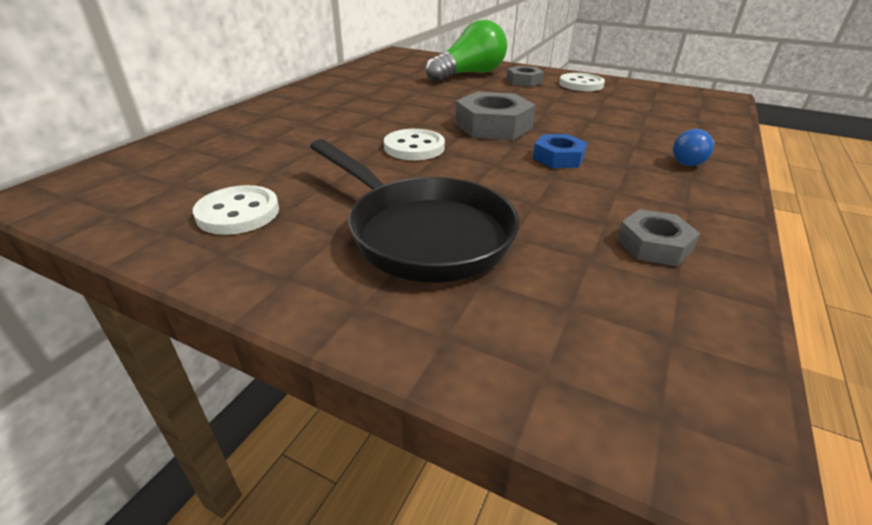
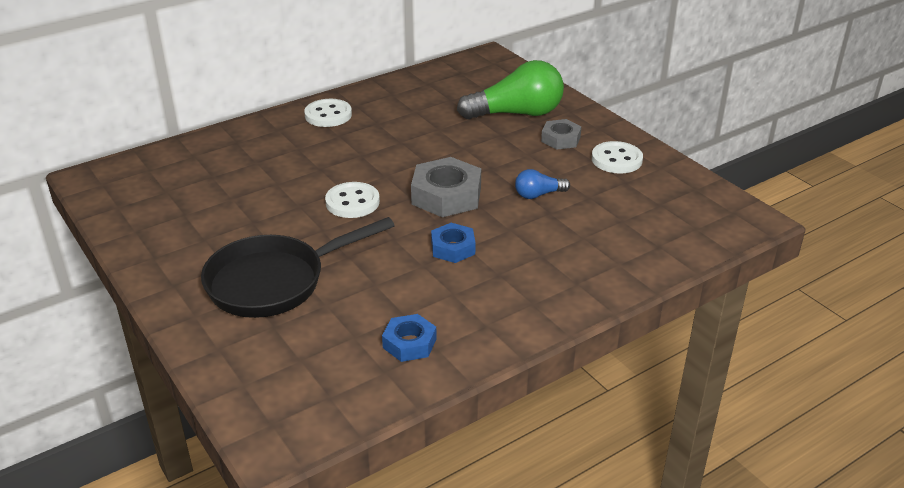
camera: 30 degrees right, 0 degrees up
white button [193,185,279,235] -> white button moved to [304,99,352,127]
black pan [310,139,520,283] -> black pan turned 75 degrees clockwise [201,217,395,318]
grey nut [617,209,700,266] -> blue nut [382,314,437,362]
blue light bulb [673,129,715,166] -> blue light bulb moved to [515,169,570,199]

